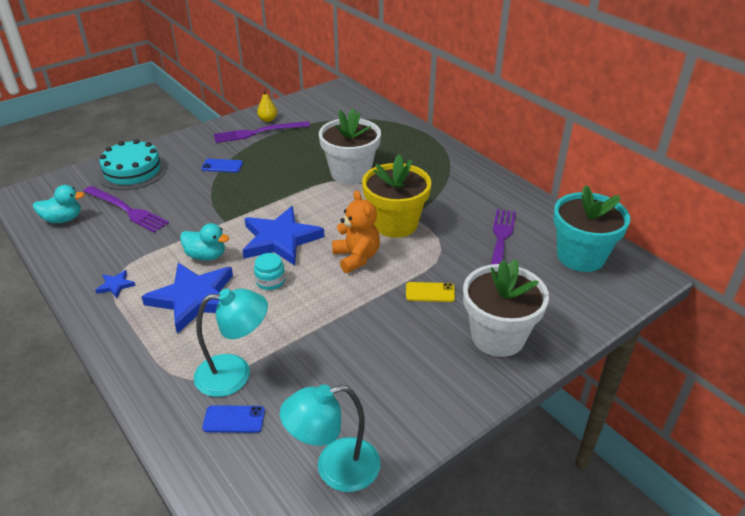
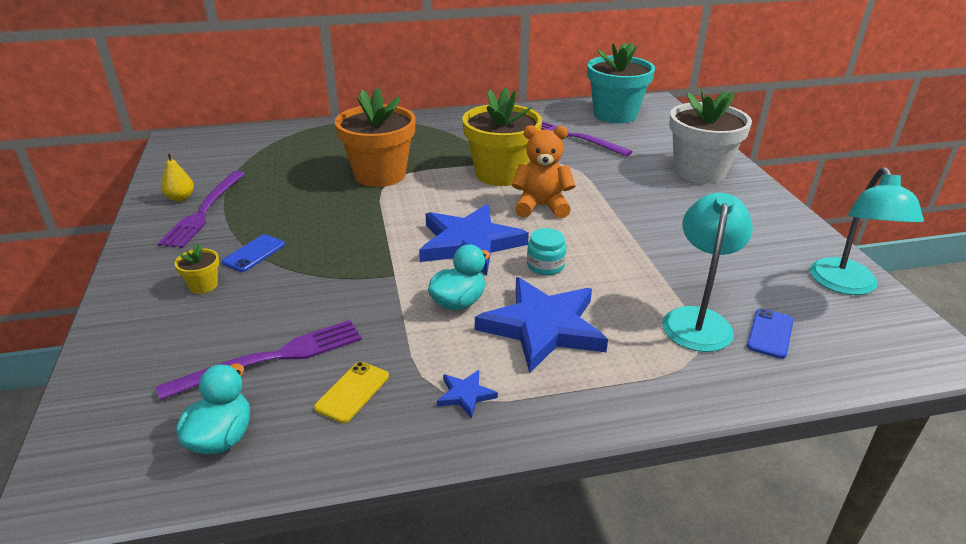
camera: 65 degrees left, 5 degrees down
turquoise cake [98,139,167,190] -> none
white flower pot [319,108,381,185] -> orange flower pot [335,87,416,187]
yellow phone [406,282,455,302] -> yellow phone moved to [314,362,389,423]
none -> yellow flower pot [174,243,219,294]

